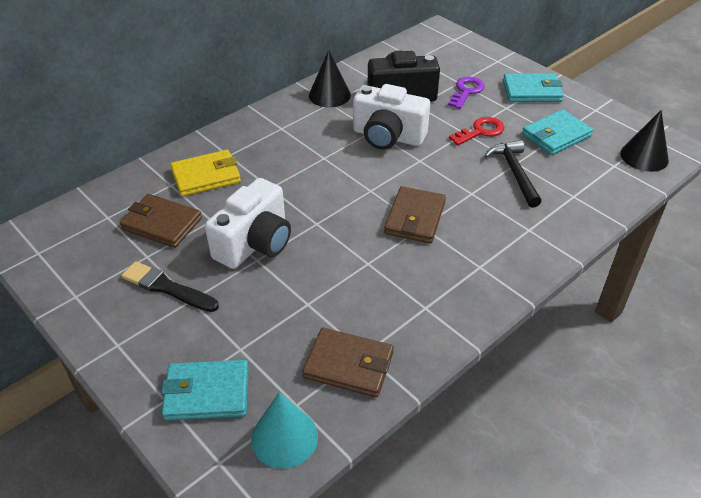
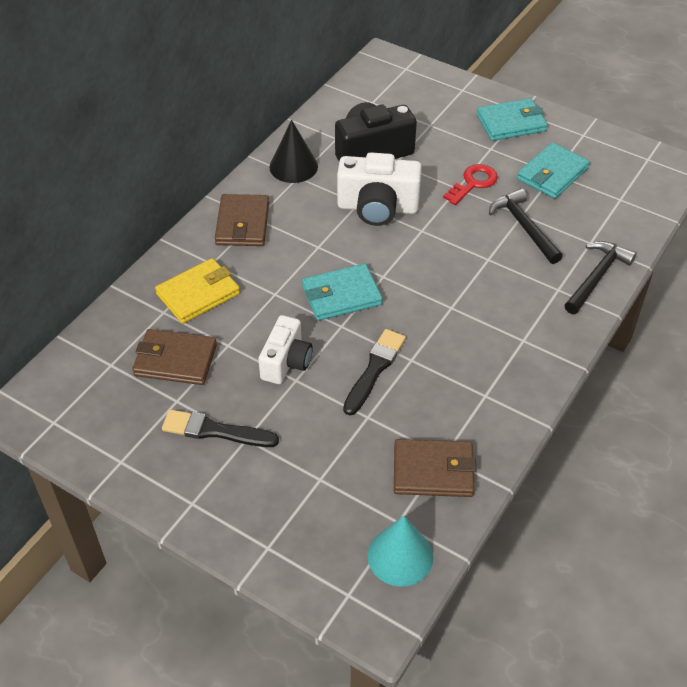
camera: 15 degrees left, 5 degrees up
turquoise wallet [161,360,249,420] -> turquoise wallet moved to [302,263,383,321]
white camera [205,178,291,269] -> white camera [258,315,313,384], size x0.67
brown wallet [384,186,446,243] -> brown wallet moved to [215,194,269,246]
purple key [448,77,485,109] -> none
black cone [620,110,669,172] -> none
none -> black brush [343,329,406,416]
none -> black hammer [564,241,636,314]

